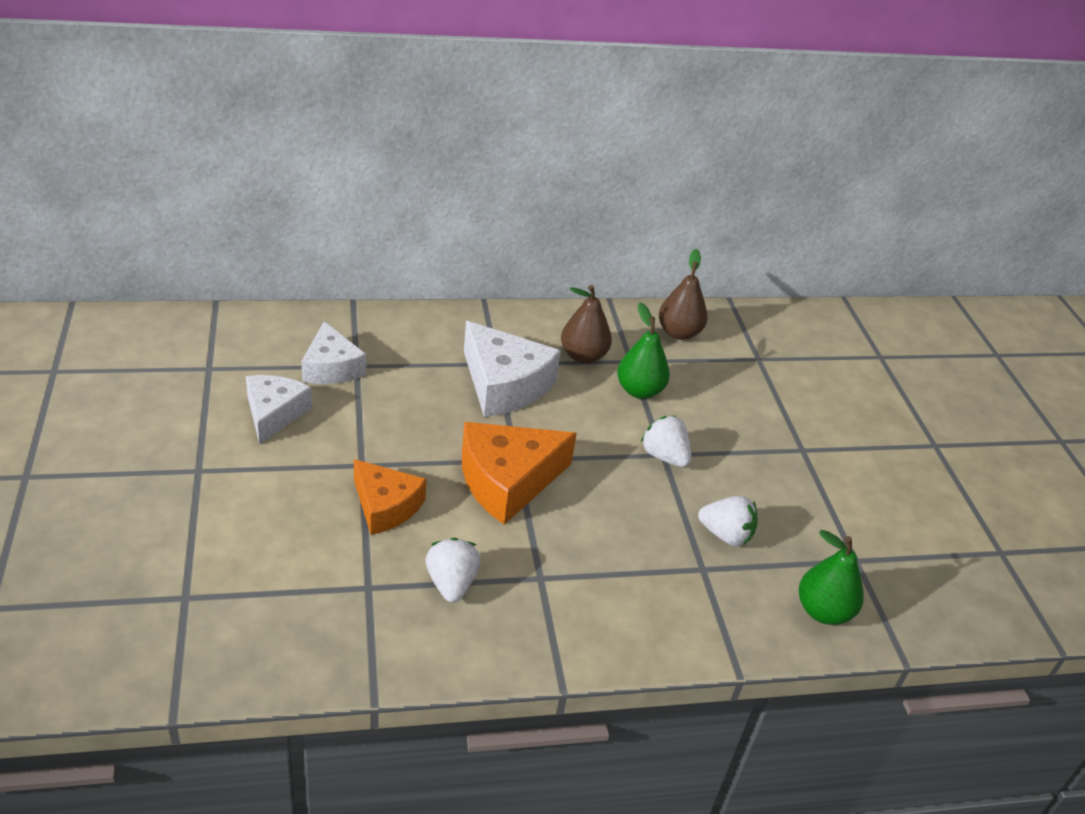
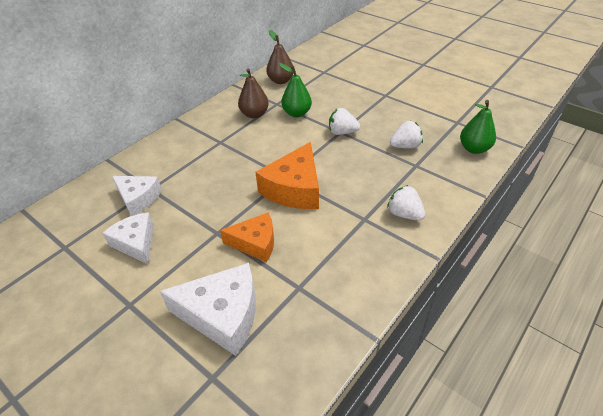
camera: 35 degrees left, 5 degrees up
white strawberry [426,538,480,603] -> white strawberry moved to [387,185,425,221]
white cheese [464,321,561,417] -> white cheese moved to [160,263,256,356]

